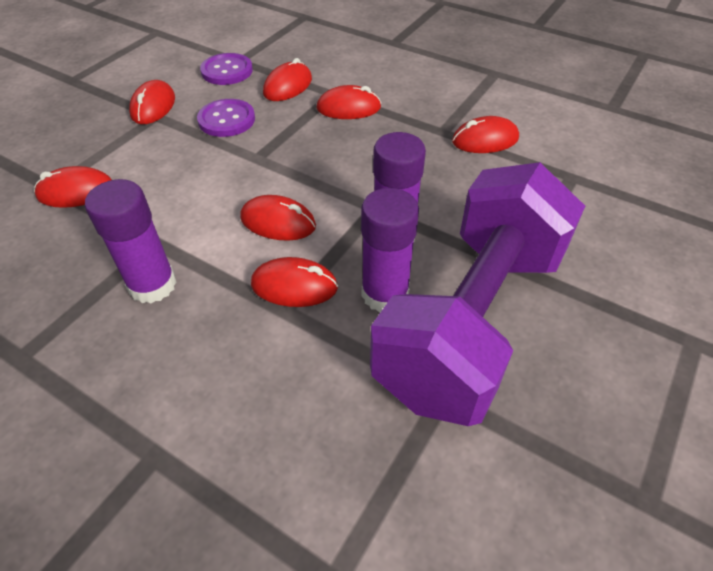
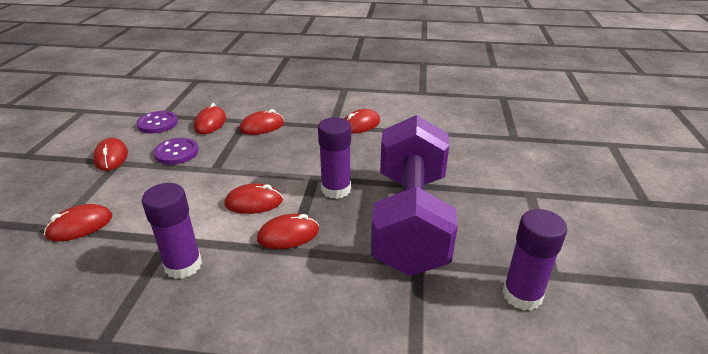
camera: 25 degrees left, 15 degrees down
purple glue stick [361,188,419,313] -> purple glue stick moved to [502,209,567,311]

